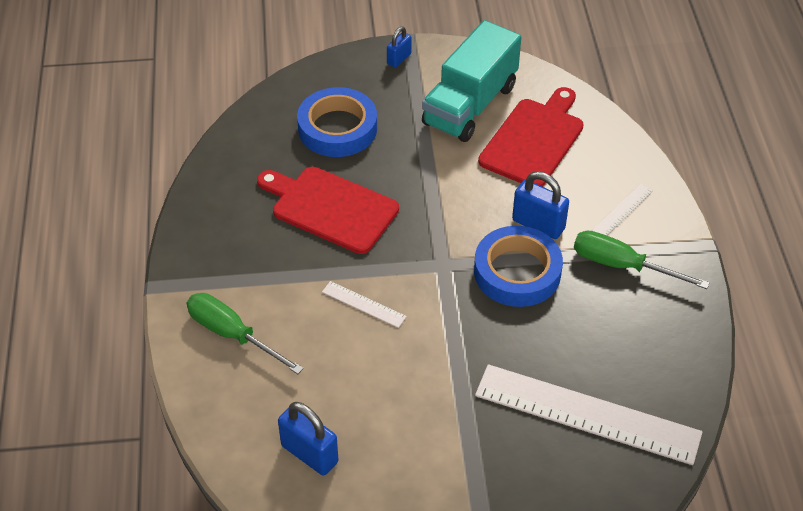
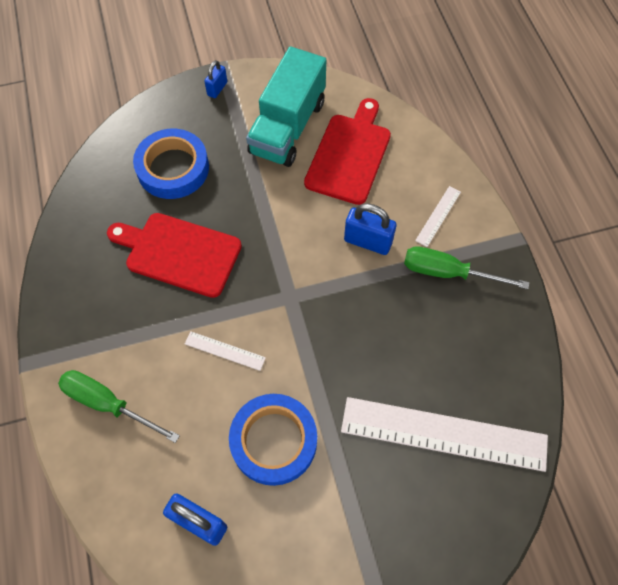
camera: 10 degrees left, 15 degrees up
blue tape [474,226,563,307] -> blue tape moved to [229,394,317,486]

